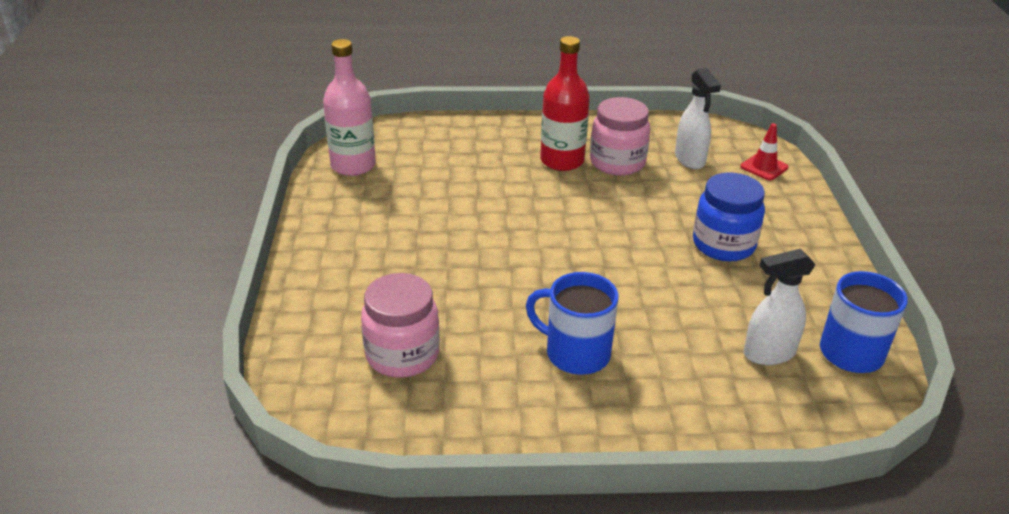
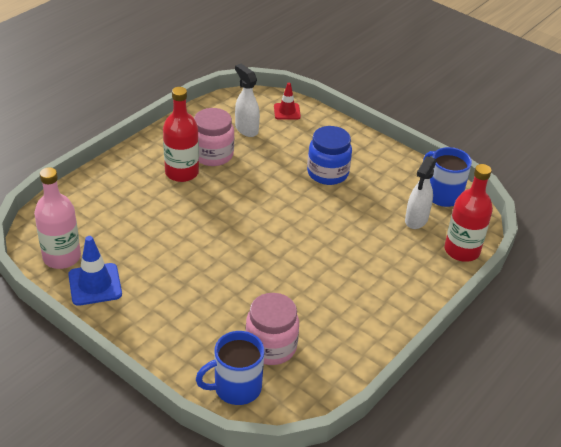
camera: 50 degrees left, 5 degrees up
blue mug [526,272,619,375] -> blue mug moved to [195,331,264,405]
white spray bottle [675,68,721,169] -> white spray bottle turned 150 degrees counterclockwise [235,64,260,137]
none -> blue traffic cone [68,236,122,306]
none -> red bottle [445,164,493,262]

